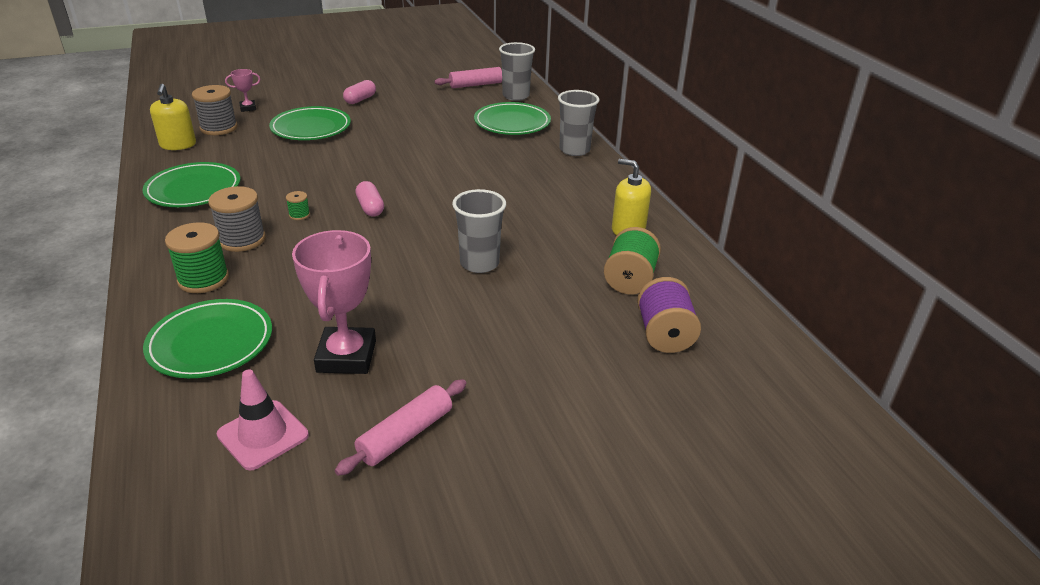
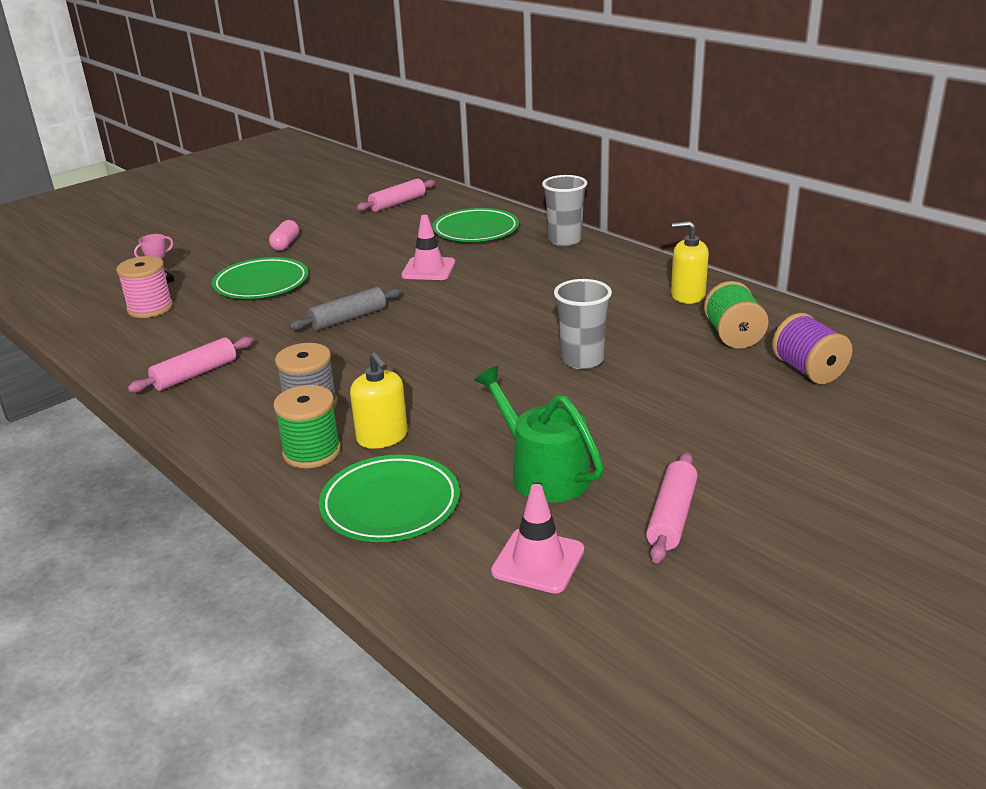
camera: 20 degrees left, 5 degrees down
green plate [142,162,240,207] -> pink rolling pin [128,337,254,392]
yellow soap dispenser [150,84,196,150] -> yellow soap dispenser moved to [350,352,408,449]
grey spool [192,85,238,135] -> pink spool [116,256,173,318]
green spool [286,191,310,220] -> none
pink trophy [292,230,376,374] -> green watering can [474,366,604,502]
pink capsule [355,181,384,216] -> none
grey cup [499,42,535,101] -> none
none -> grey rolling pin [289,287,402,330]
none -> pink traffic cone [401,215,455,280]

